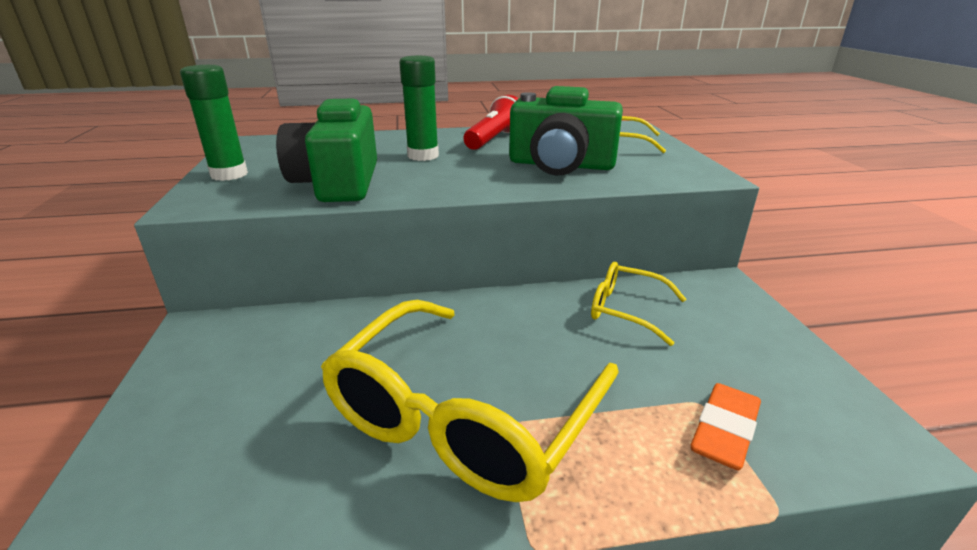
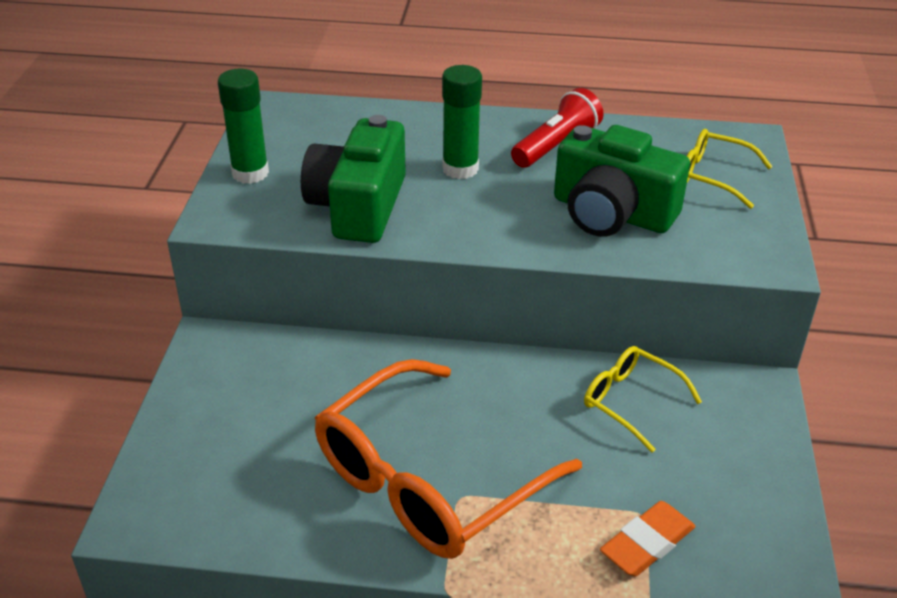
camera: 15 degrees right, 10 degrees up
yellow glasses [321,300,619,502] -> orange glasses [315,359,582,559]

